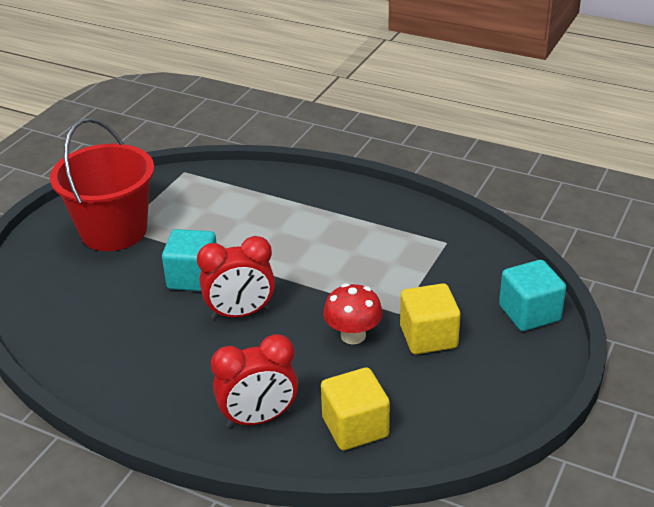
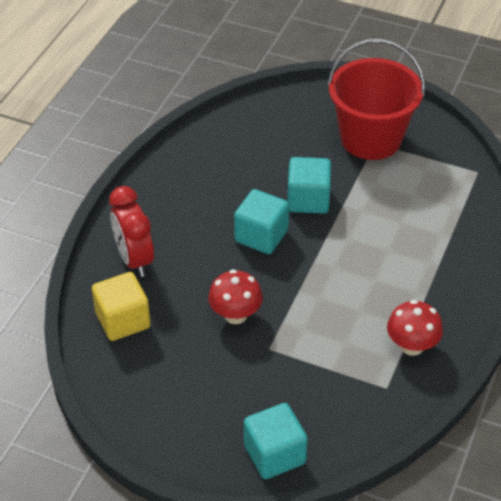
camera: 85 degrees right, 10 degrees up
red clock [197,236,275,319] -> turquoise cube [234,189,289,254]
yellow cube [400,283,461,354] -> none
none -> red mushroom [387,300,443,356]

